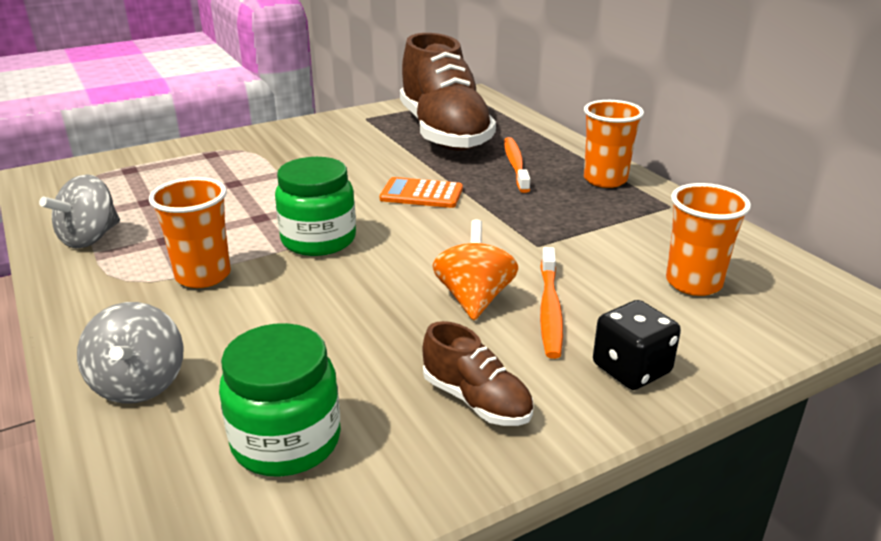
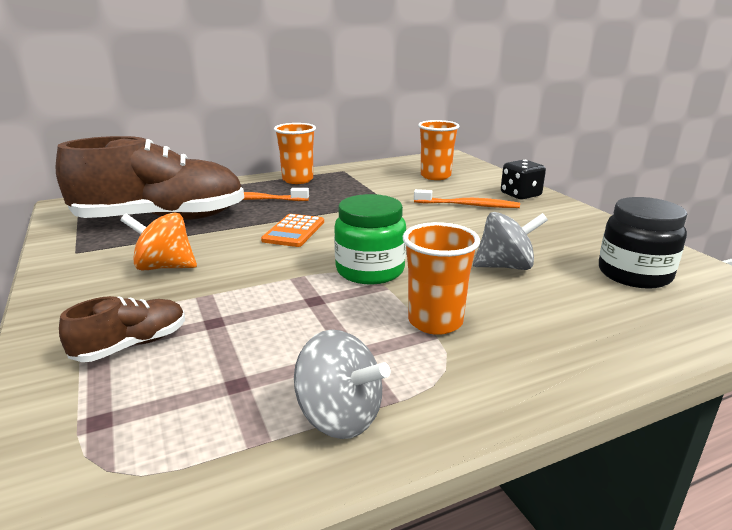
camera: 85 degrees left, 5 degrees down
grey spinning top [77,302,183,404] -> grey spinning top moved to [473,212,548,270]
green jar [219,323,341,477] -> black jar [599,197,687,289]
brown shoe [423,321,533,426] -> brown shoe moved to [59,296,185,362]
orange spinning top [433,220,518,320] -> orange spinning top moved to [120,212,197,270]

